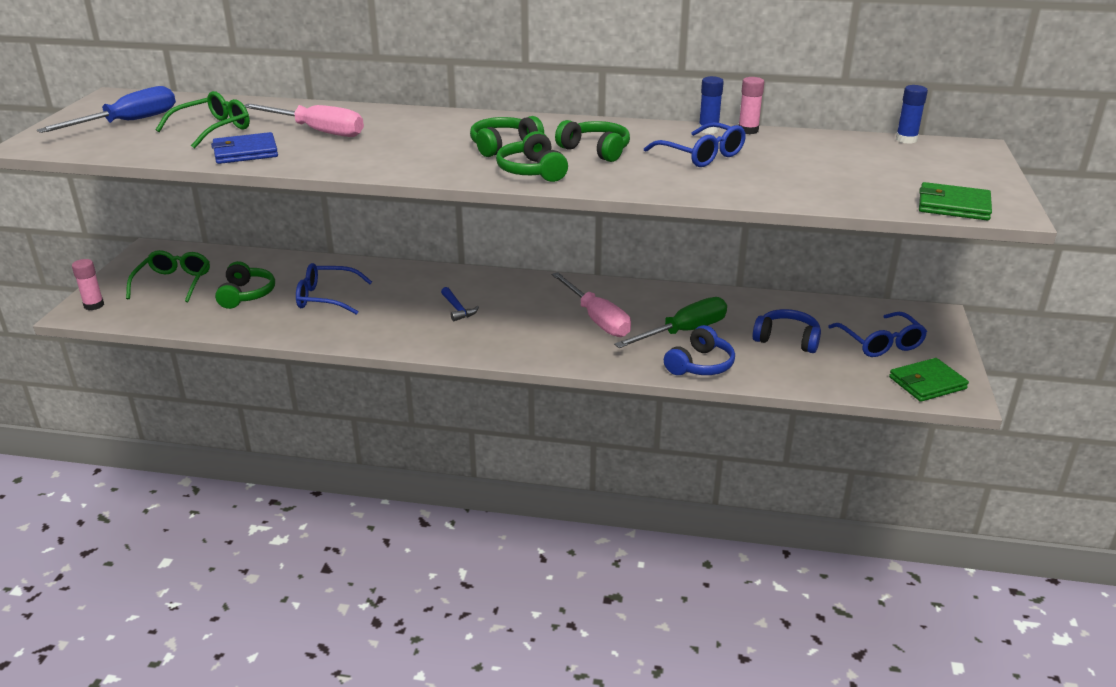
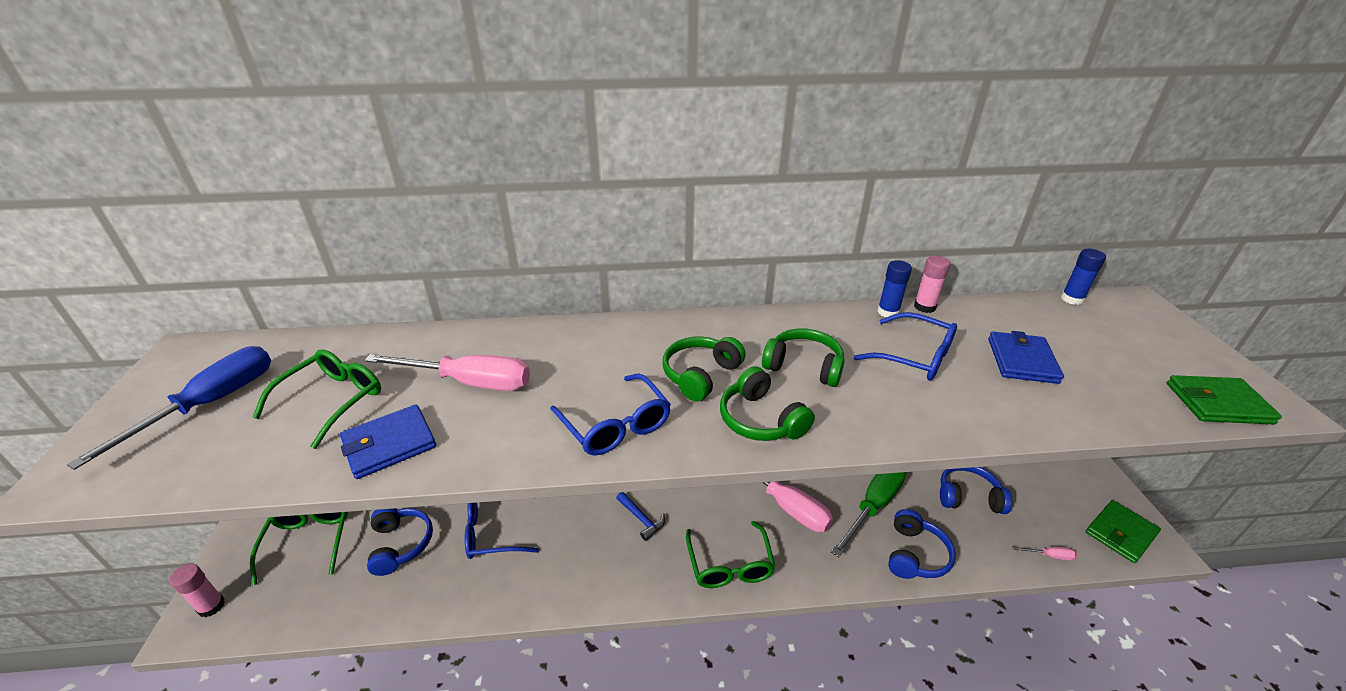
camera: 15 degrees left, 5 degrees up
green headphones [215,261,275,309] -> blue headphones [367,508,433,576]
blue glasses [828,312,927,357] -> blue glasses moved to [550,374,671,456]
none -> green glasses [686,521,776,588]
none -> blue wallet [988,331,1064,384]
none -> pink screwdriver [1013,547,1077,561]

